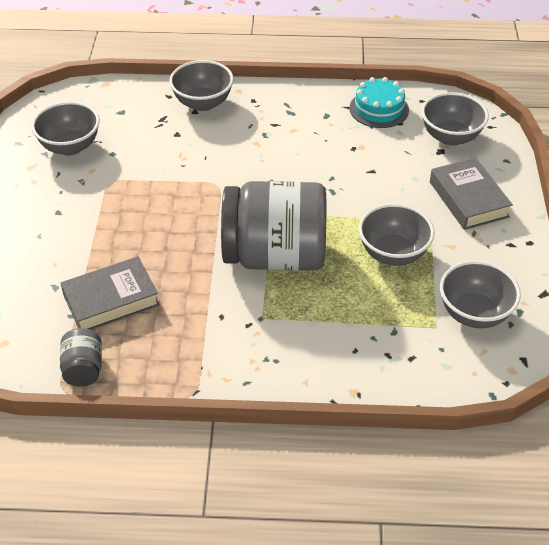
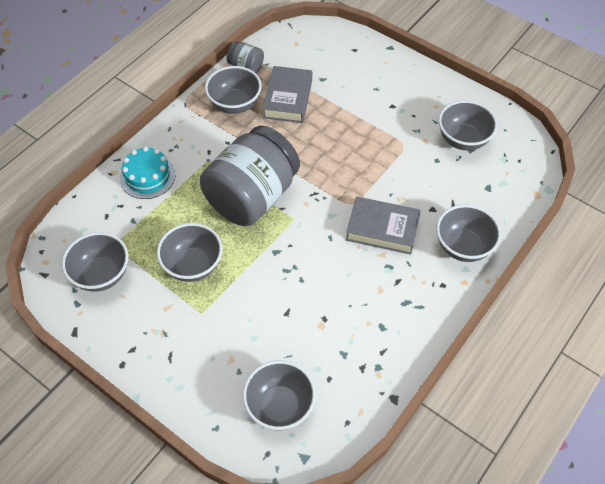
camera: 125 degrees right, 10 degrees up
turquoise cake [349,77,409,128] -> turquoise cake moved to [120,146,176,199]
grey book [430,158,513,230] -> grey book moved to [346,196,421,255]
none -> grey bowl [205,66,262,114]

